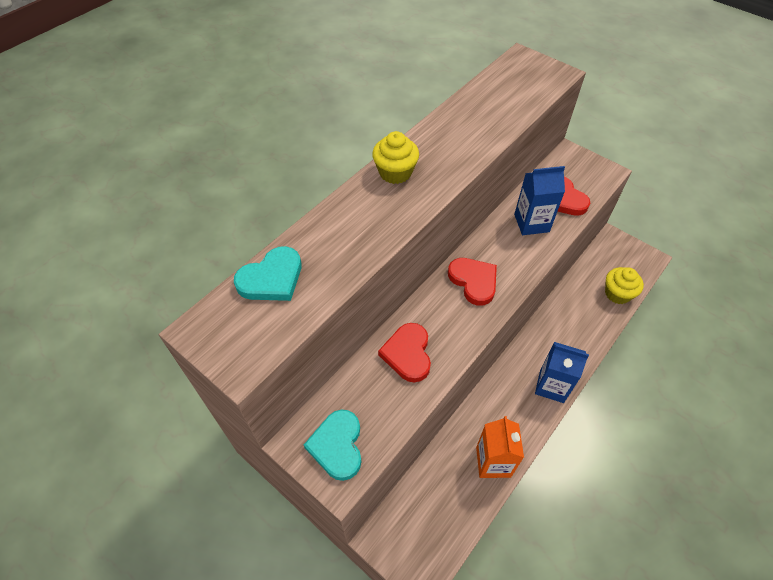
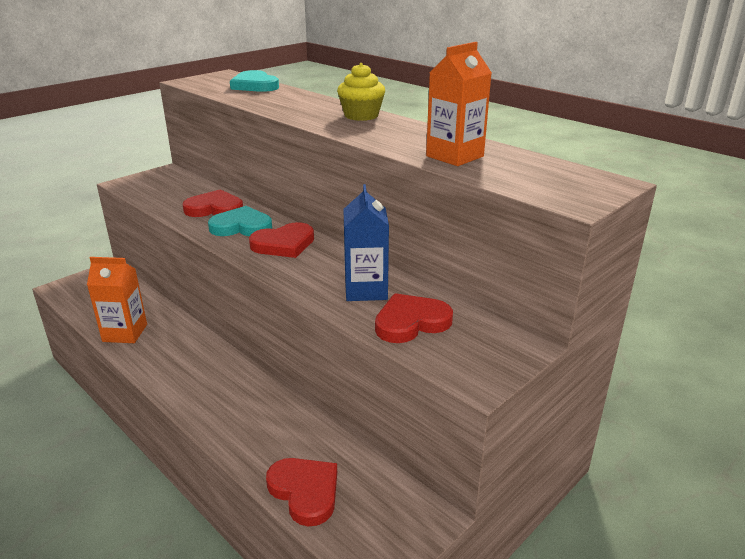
camera: 95 degrees right, 25 degrees down
turquoise heart [304,410,361,481] -> turquoise heart moved to [208,206,272,236]
blue carton [535,342,589,403] -> none
yellow cupcake [605,267,644,304] -> red heart [266,458,337,527]
none -> orange carton [426,42,492,166]

